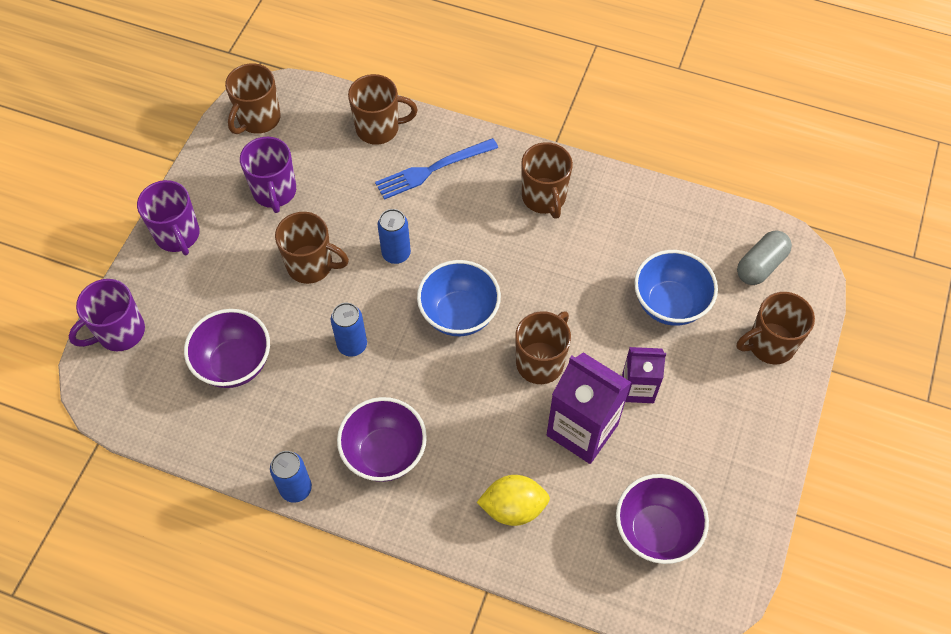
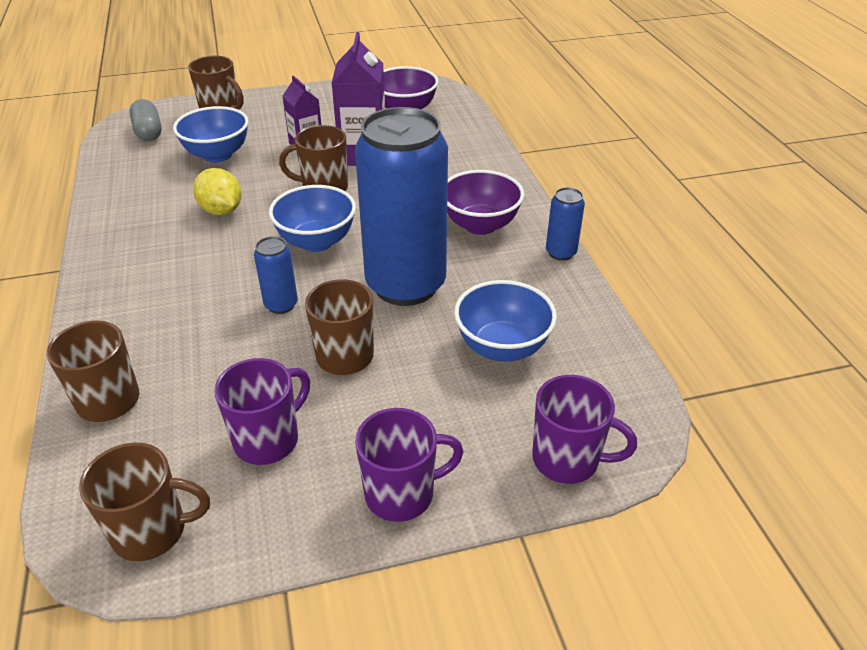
camera: 125 degrees left, 20 degrees down
purple mug [137,180,200,255] -> purple mug turned 45 degrees clockwise [355,408,464,522]
purple bowl [184,309,270,388] -> blue bowl [454,280,557,362]
blue can [331,303,367,356] -> blue can [355,107,448,306], size x2.43
blue fork [375,138,498,200] -> none
yellow lemon [477,475,550,526] -> yellow lemon moved to [193,168,242,215]
brown mug [521,142,573,219] -> none
grey capsule [737,231,792,285] -> grey capsule turned 60 degrees clockwise [129,99,162,141]

